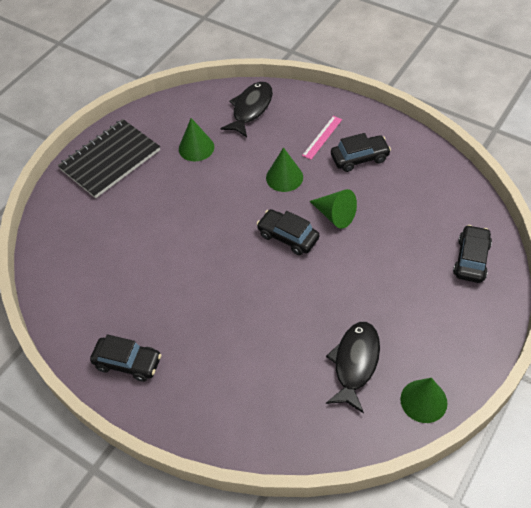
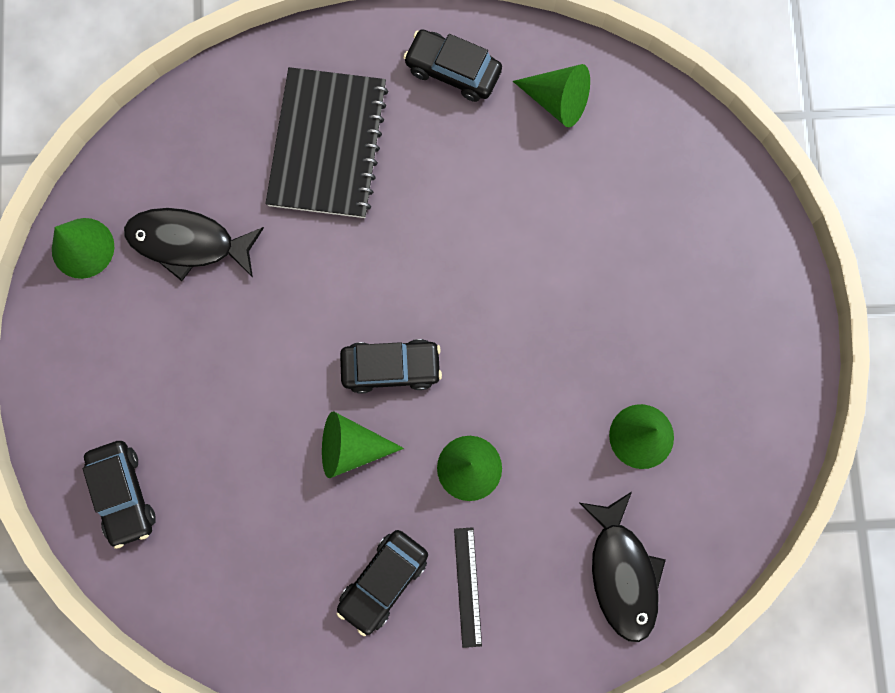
camera: 140 degrees right, 25 degrees up
black notebook [58,119,160,198] -> black notebook moved to [265,67,388,218]
black car [90,334,161,382] -> black car turned 45 degrees clockwise [403,29,502,102]
pink ruler [302,116,342,160] -> black ruler [454,527,482,648]
black fish [326,322,380,413] -> black fish turned 120 degrees clockwise [124,208,264,281]
none -> green cone [513,64,590,127]

